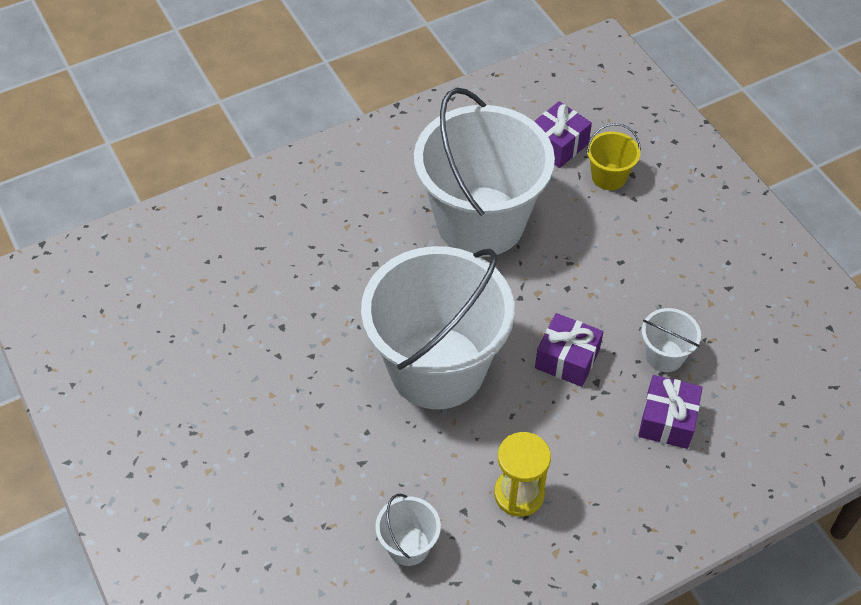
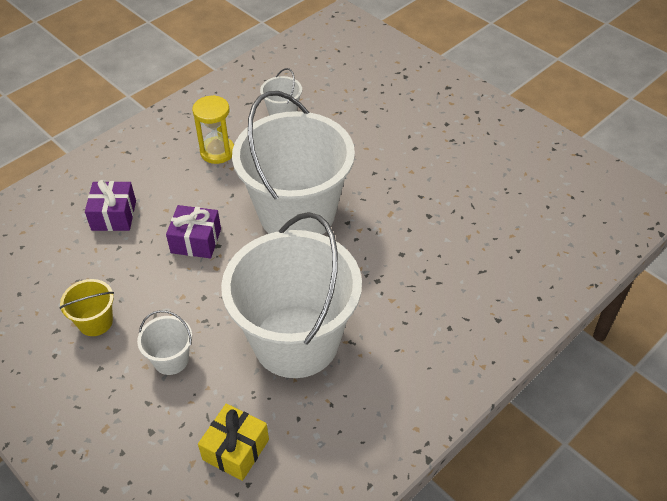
camera: 165 degrees right, 5 degrees down
purple gift [534,101,592,168] -> yellow gift [198,403,269,481]
yellow bucket [586,123,641,190] -> yellow bucket moved to [60,279,114,336]
white bucket [642,308,701,372] -> white bucket moved to [137,310,192,375]

